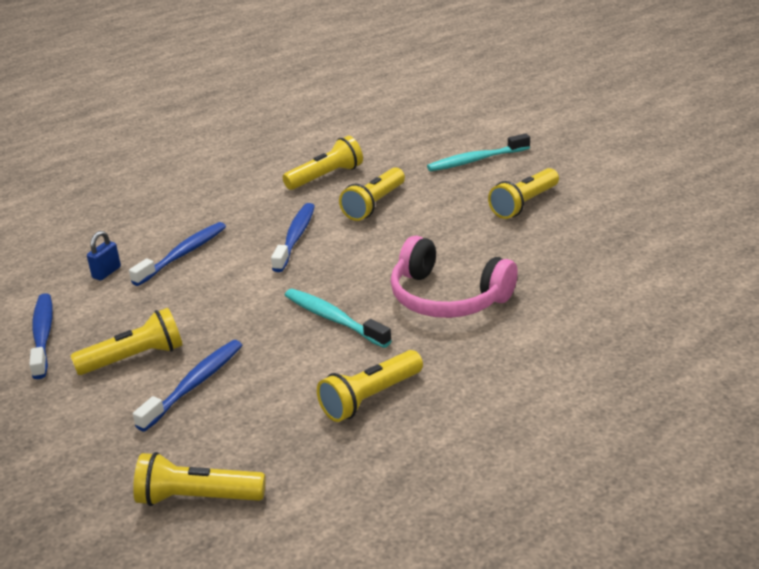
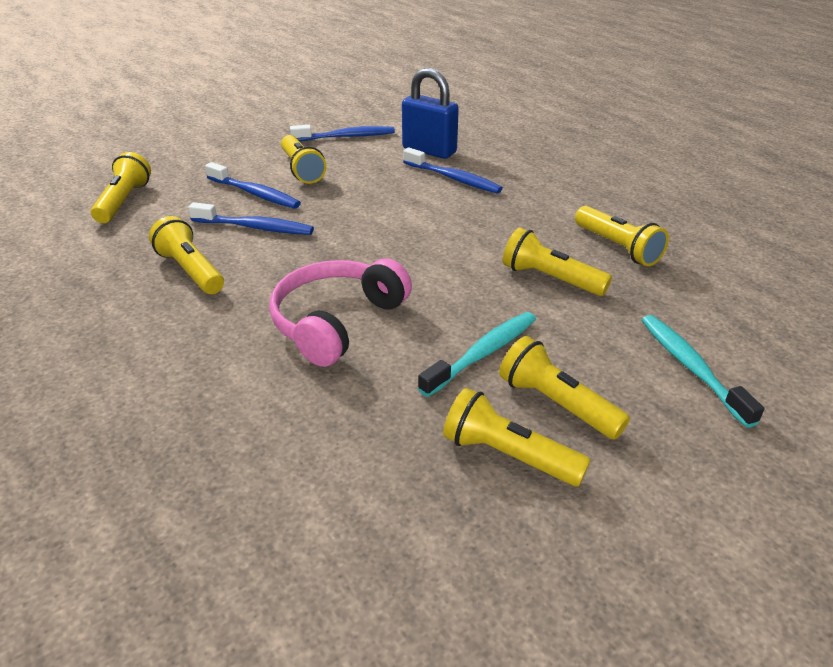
camera: 90 degrees right, 5 degrees up
blue padlock [87,231,121,281] -> blue padlock [402,68,459,159], size x2.06
blue toothbrush [271,203,315,272] -> blue toothbrush moved to [188,202,314,235]
turquoise toothbrush [285,289,392,348] -> turquoise toothbrush moved to [418,312,536,397]
none -> yellow flashlight [443,388,591,486]

